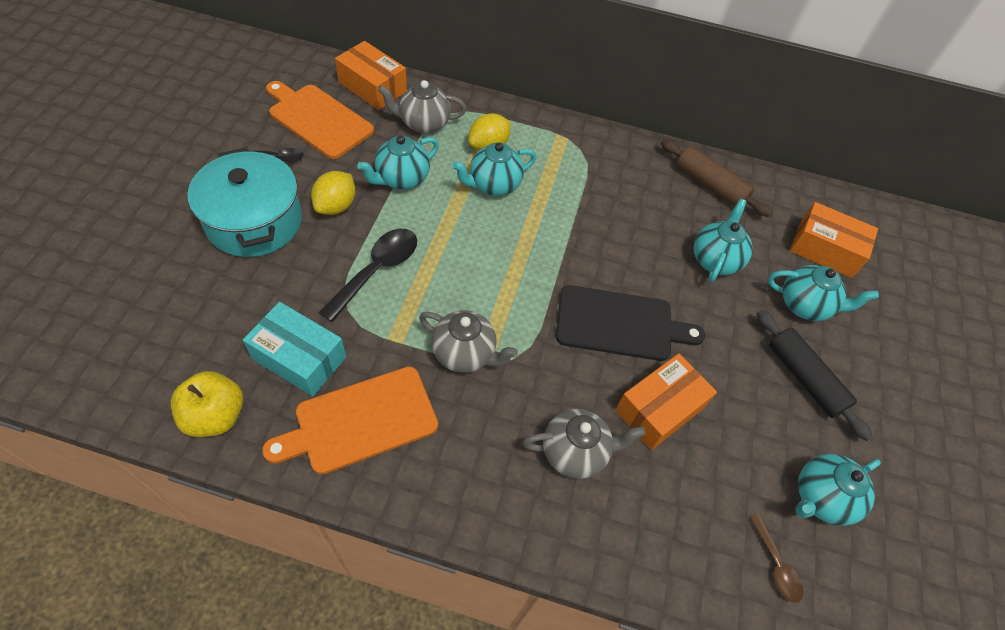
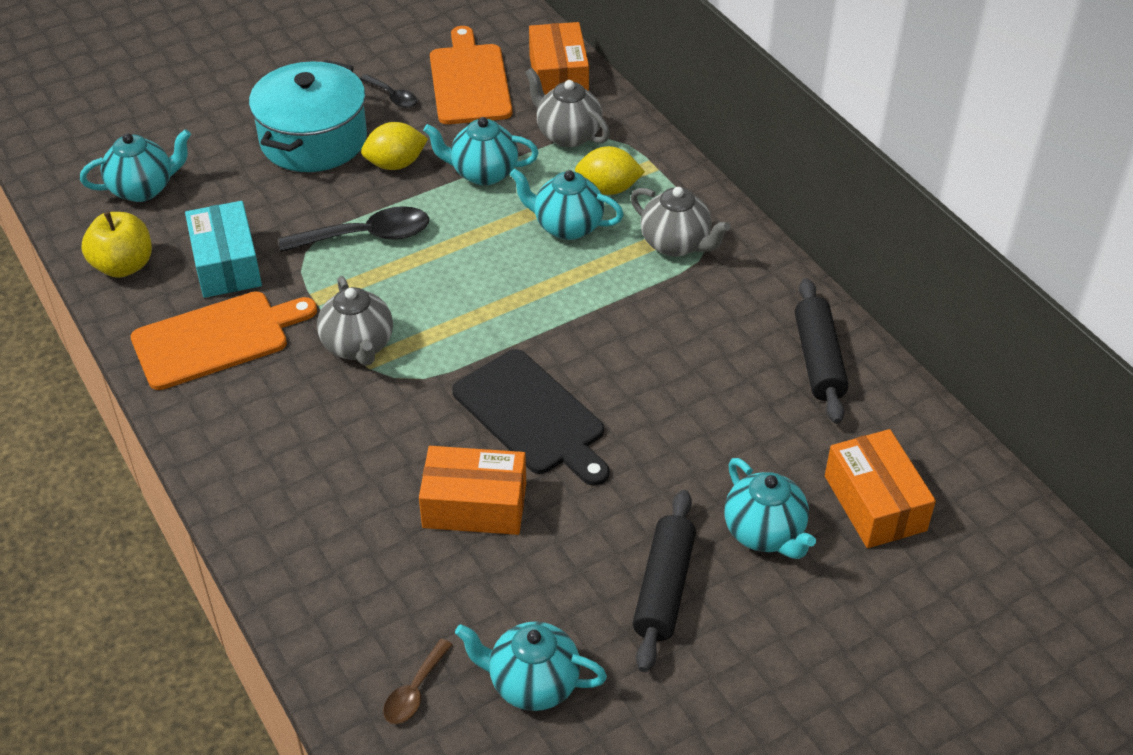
camera: 50 degrees right, 10 degrees down
orange cutting board [262,367,438,475] -> orange cutting board turned 135 degrees clockwise [131,291,317,390]
grey teapot [523,409,646,479] -> grey teapot moved to [631,187,730,257]
brown rolling pin [661,139,772,217] -> black rolling pin [795,278,849,424]
turquoise teapot [694,199,753,282] -> turquoise teapot moved to [80,129,191,202]

